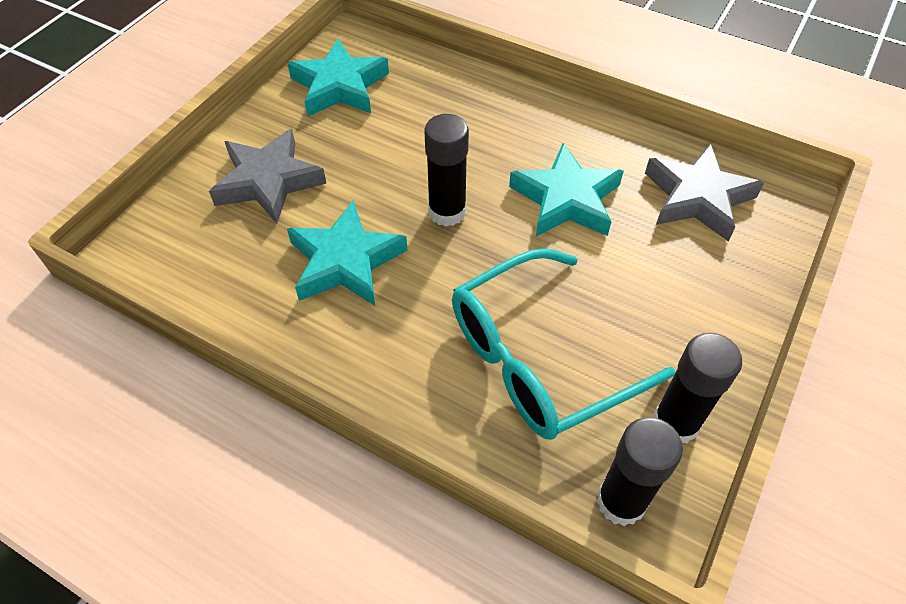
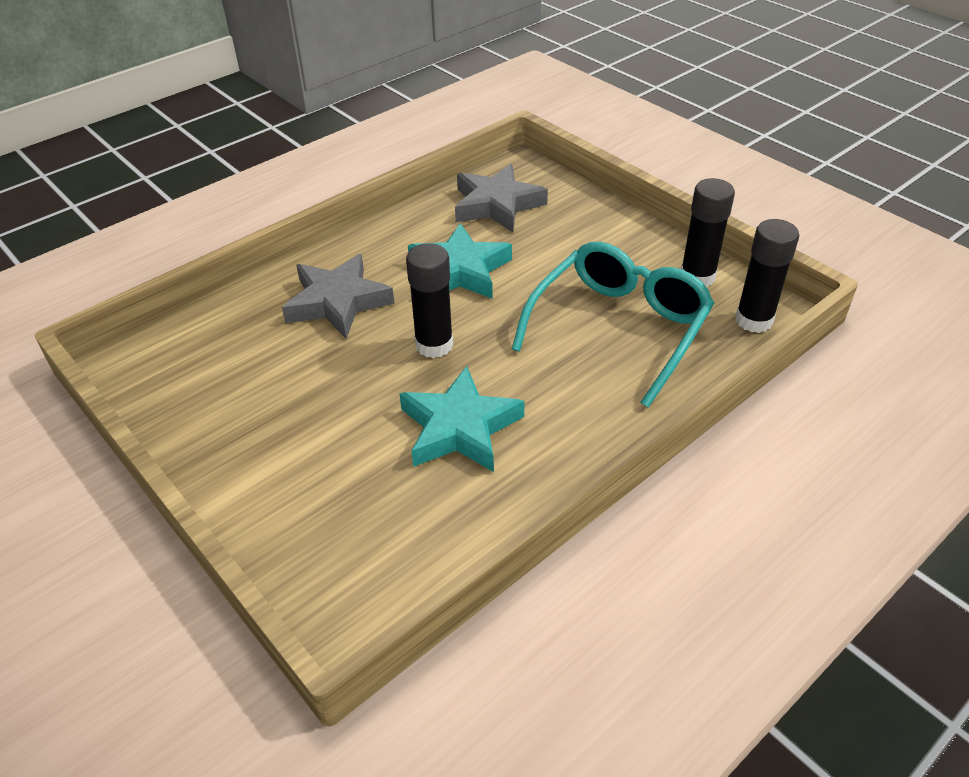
camera: 70 degrees left, 10 degrees down
grey star [209,129,326,224] -> grey star moved to [282,254,394,339]
turquoise star [287,39,389,116] -> none
turquoise glasses [452,248,675,440] -> turquoise glasses turned 135 degrees counterclockwise [512,241,714,408]

